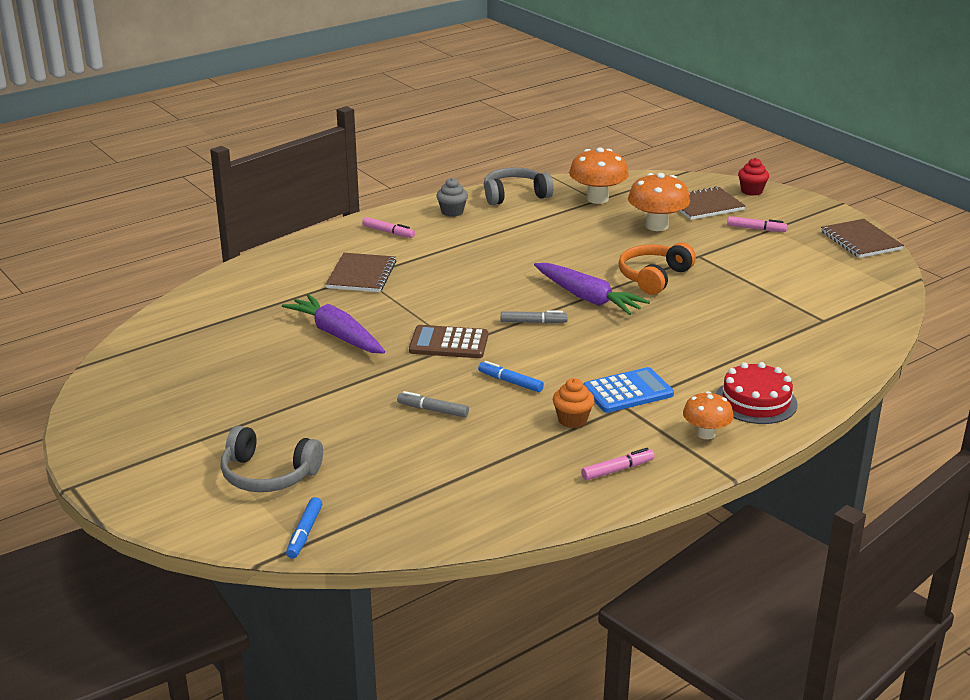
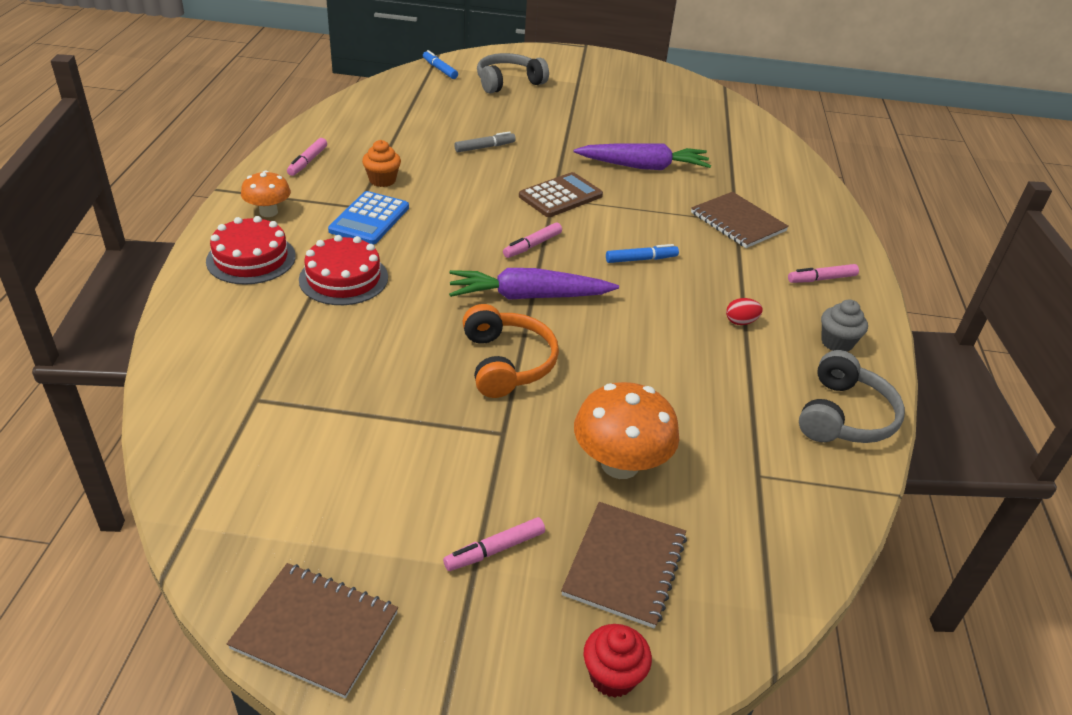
camera: 130 degrees right, 10 degrees up
blue marker [478,361,544,392] -> blue marker moved to [606,244,679,263]
grey marker [501,310,568,324] -> pink marker [503,222,562,258]
orange mushroom [569,147,629,204] -> none
none -> red cake [299,235,388,305]
none -> red egg [726,298,763,325]

